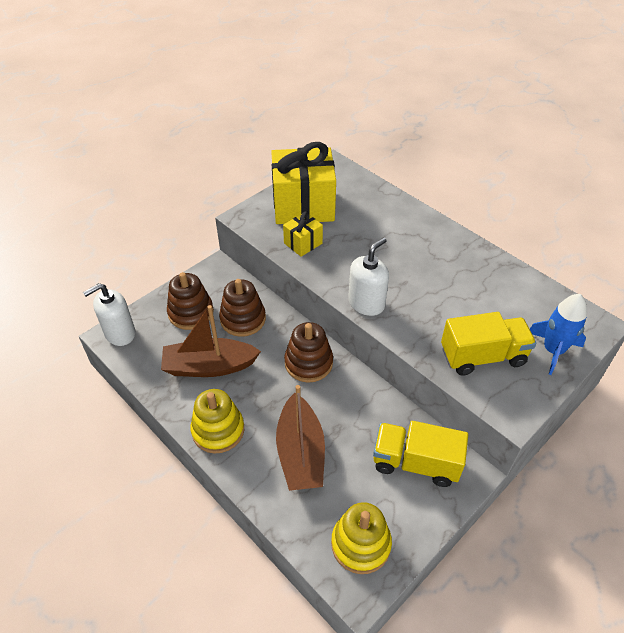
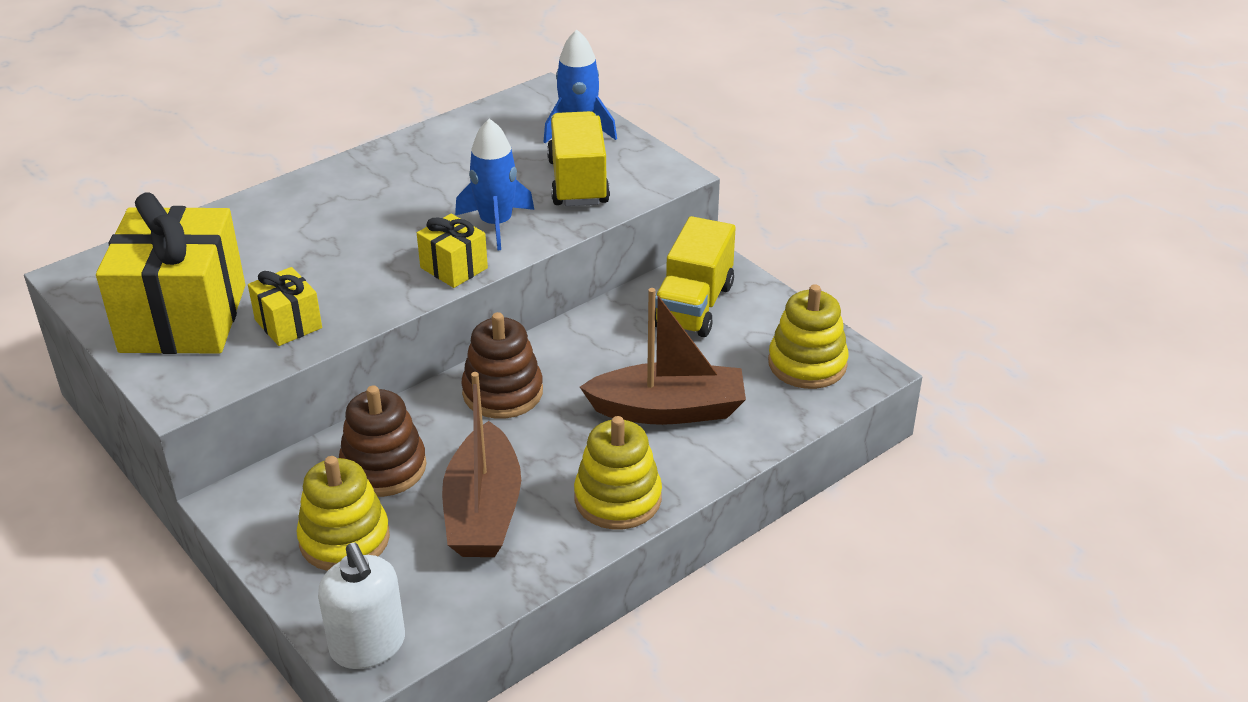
camera: 85 degrees left, 10 degrees down
brown stacking toy [167,272,214,330] -> yellow stacking toy [296,456,390,571]
white soap dispenser [348,237,389,316] -> yellow gift [417,214,488,288]
none -> blue rocket [455,119,534,251]

